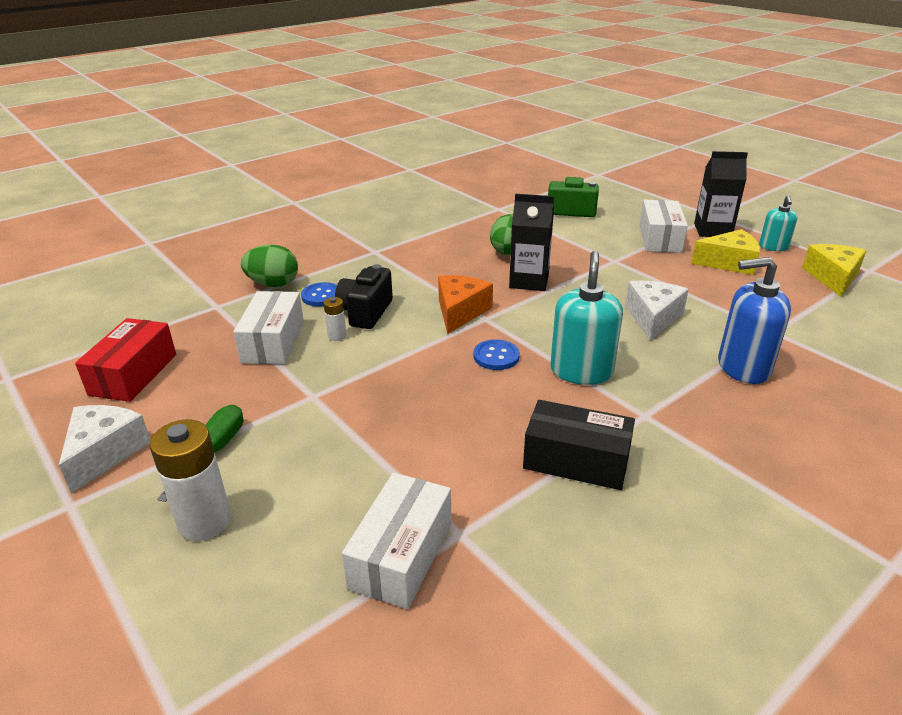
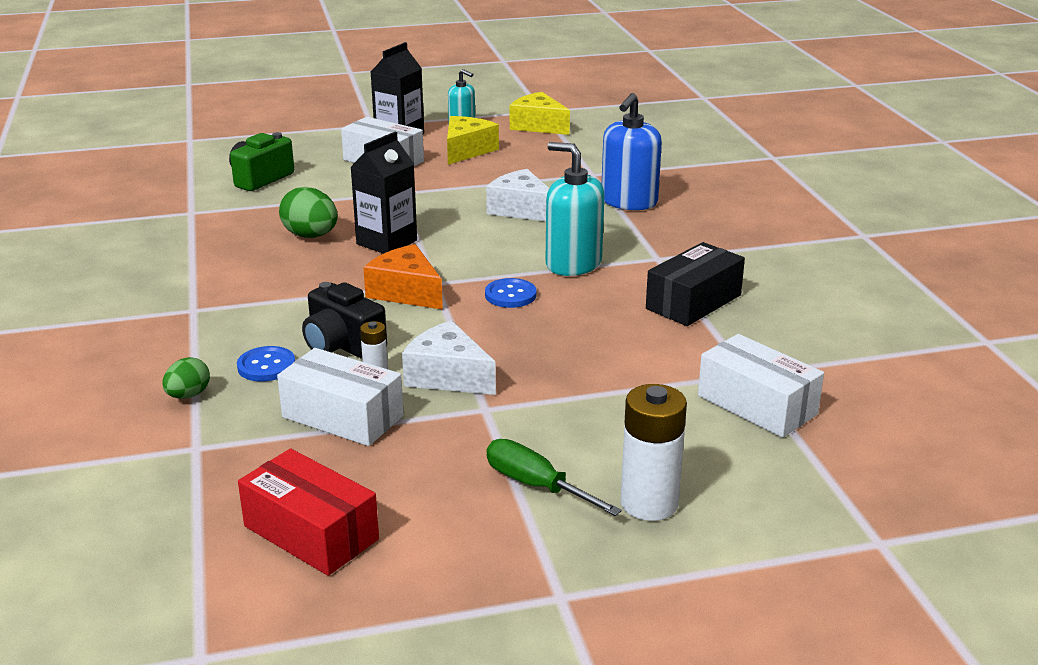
camera: 65 degrees left, 5 degrees down
white cheese [59,405,150,493] -> white cheese moved to [402,320,496,395]
green egg [241,245,298,287] -> green egg [163,357,210,399], size x0.62

